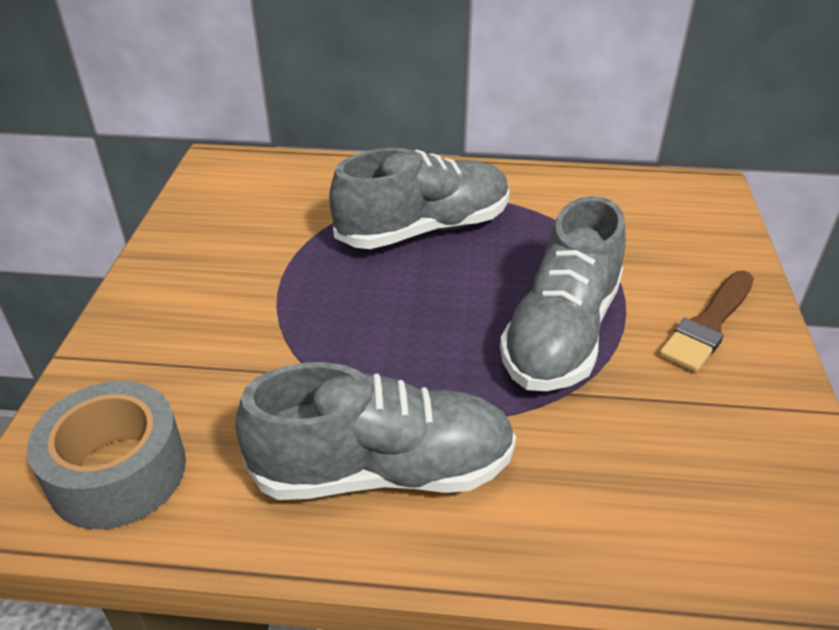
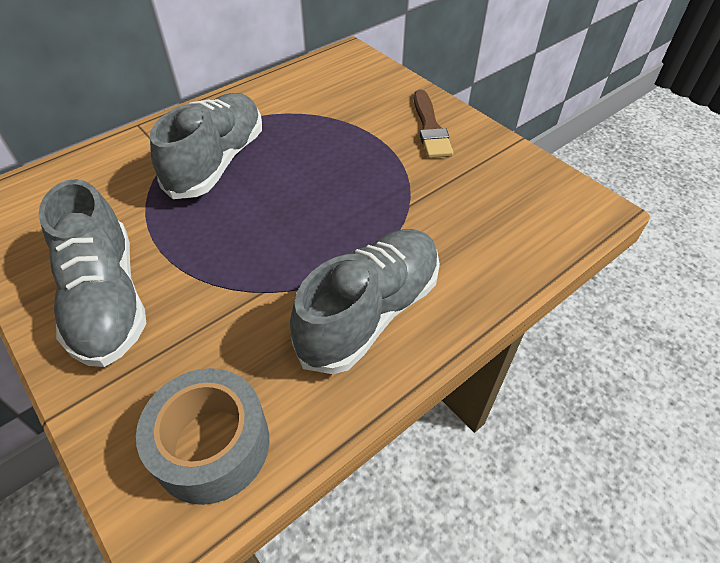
camera: 45 degrees left, 10 degrees up
grey shoe [500,196,626,391] -> grey shoe moved to [39,179,146,367]

